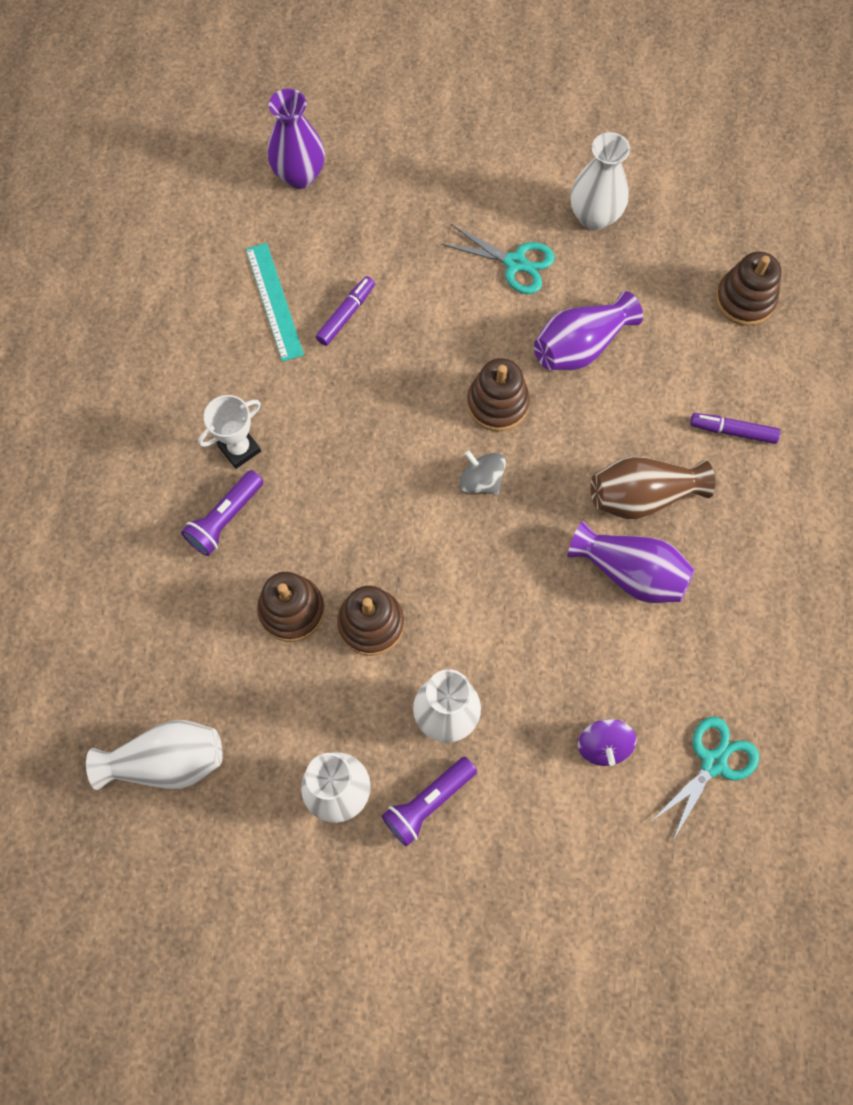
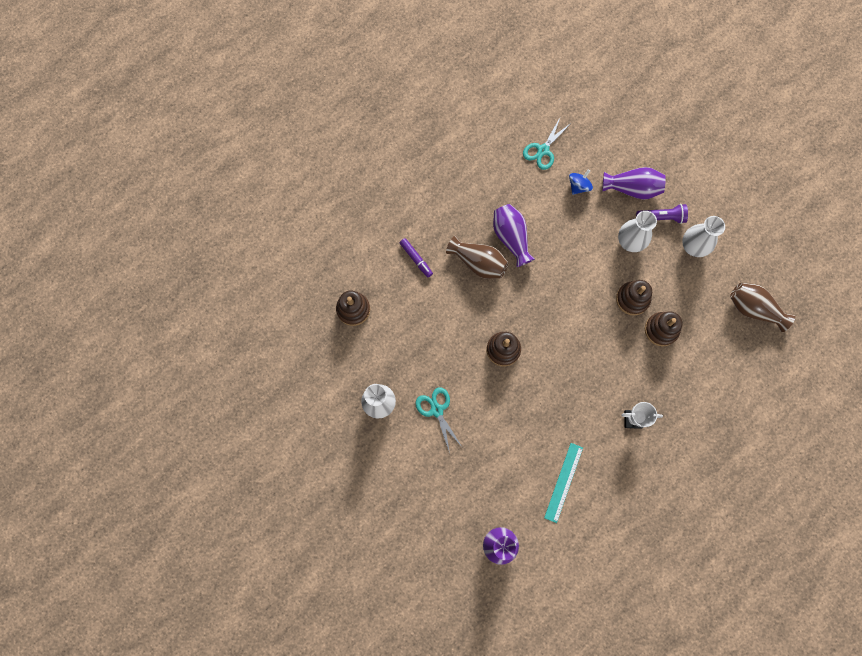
camera: 140 degrees left, 5 degrees up
white vase [86,720,223,790] -> brown vase [730,283,795,332]
purple flashlight [181,470,263,556] -> none
purple marker [316,276,375,346] -> none
grey spinning top [459,450,506,495] -> none
purple vase [534,291,643,371] -> purple vase moved to [602,167,666,200]
purple spinning top [578,719,637,766] -> blue spinning top [569,169,593,195]
turquoise scissors [650,717,759,842] -> turquoise scissors turned 45 degrees counterclockwise [523,116,571,170]

